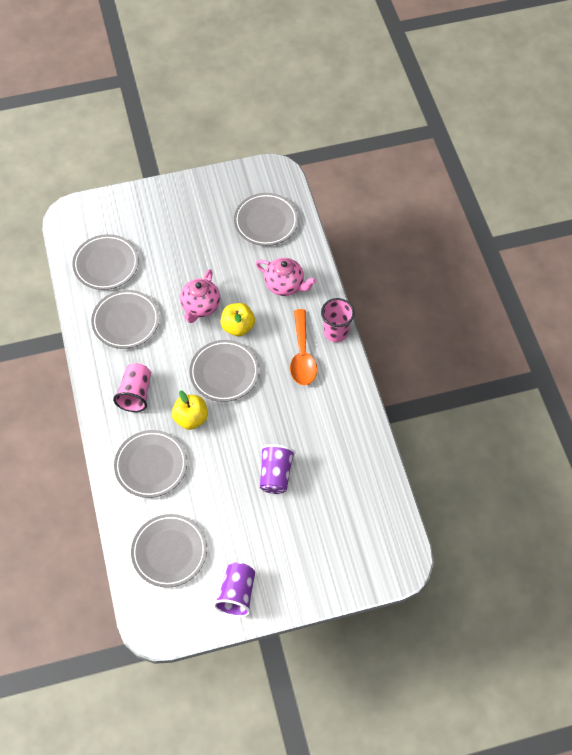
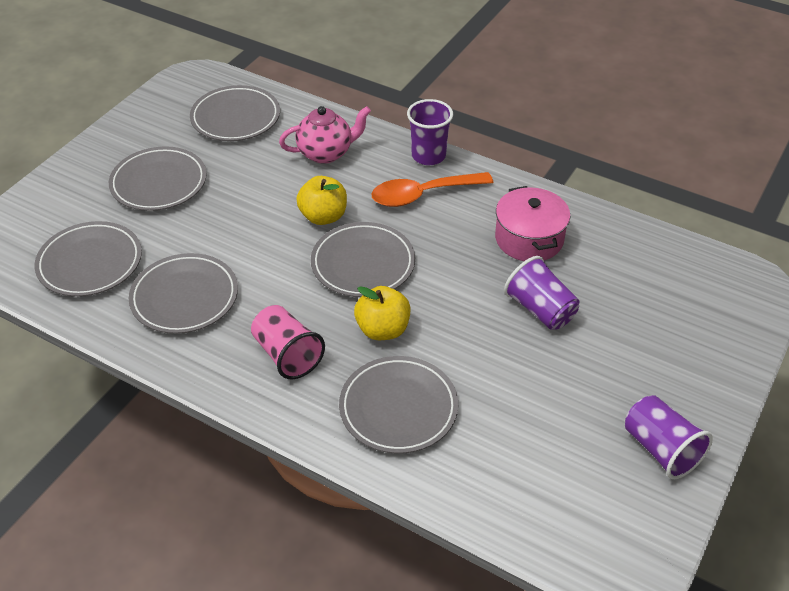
camera: 45 degrees left, 15 degrees down
grey plate [131,514,207,588] -> grey plate moved to [109,146,207,211]
pink teapot [180,269,220,323] -> none
orange spoon [290,309,317,385] -> orange spoon turned 120 degrees clockwise [372,172,493,207]
pink cup [321,298,355,342] -> purple cup [407,99,453,165]
none -> pink pot [495,186,570,261]

